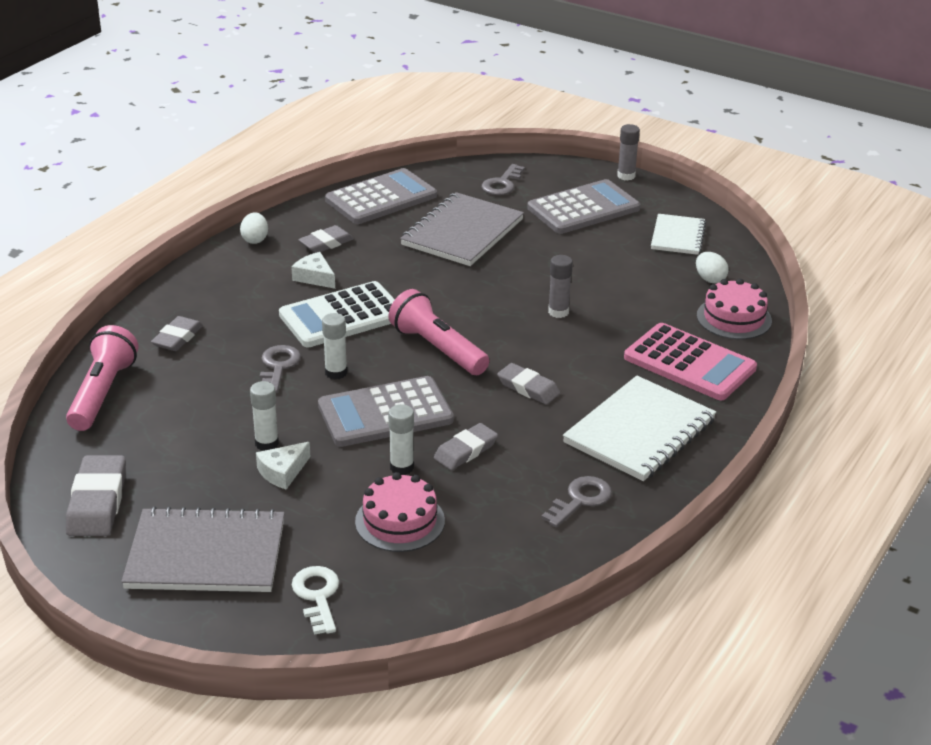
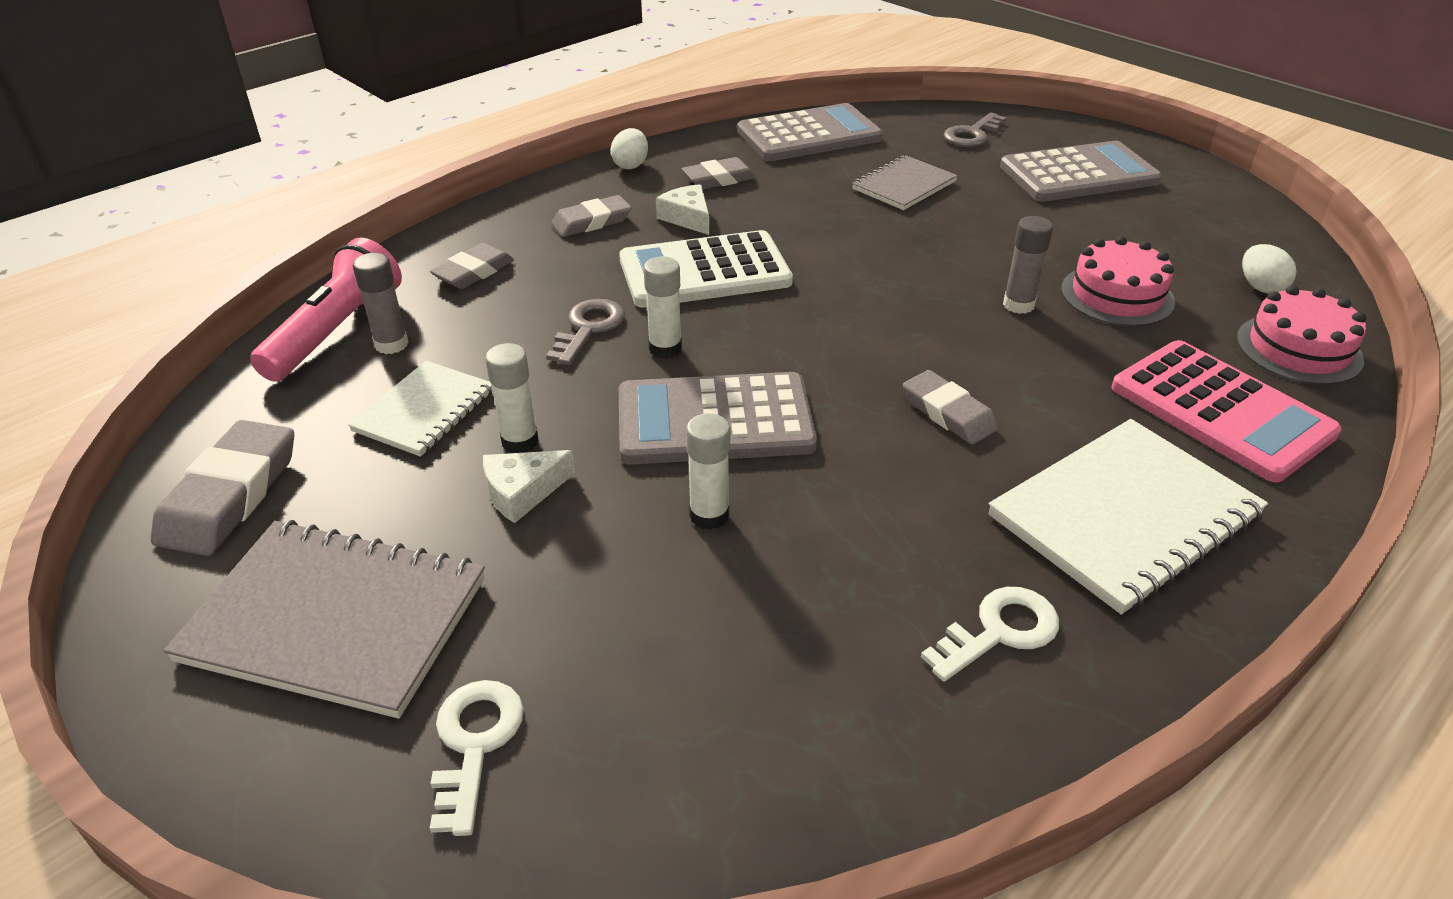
camera: 15 degrees right, 5 degrees up
pink cake [355,472,445,552] -> pink cake moved to [1061,236,1175,327]
pink flashlight [388,289,489,375] -> none
grey notebook [400,192,524,266] -> grey notebook [852,155,958,210], size x0.59
grey eraser [434,423,498,470] -> grey eraser moved to [551,195,631,237]
grey key [541,476,612,527] -> white key [921,587,1059,682]
grey glue stick [617,124,640,180] -> grey glue stick moved to [353,253,408,354]
white notebook [651,214,706,255] -> white notebook moved to [348,361,493,457]

